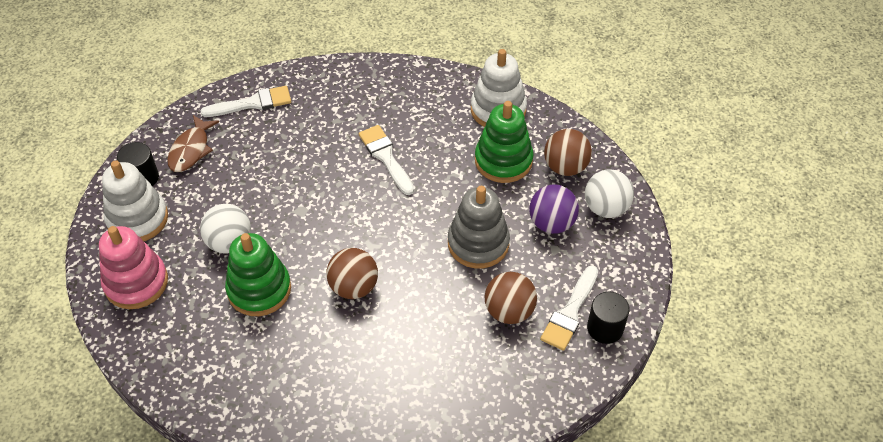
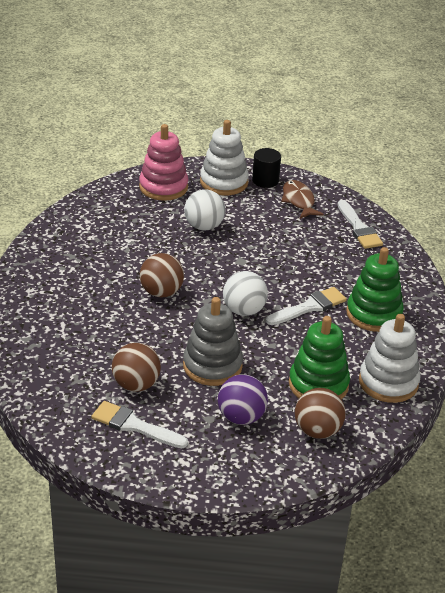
camera: 85 degrees right, 15 degrees down
brown fish [167,115,219,172] -> brown fish turned 60 degrees clockwise [281,180,324,219]
green stacking toy [225,233,291,316] -> green stacking toy moved to [346,247,404,332]
white ball [585,169,634,218] -> white ball moved to [223,271,268,316]
black cylinder [587,292,630,344] -> none

